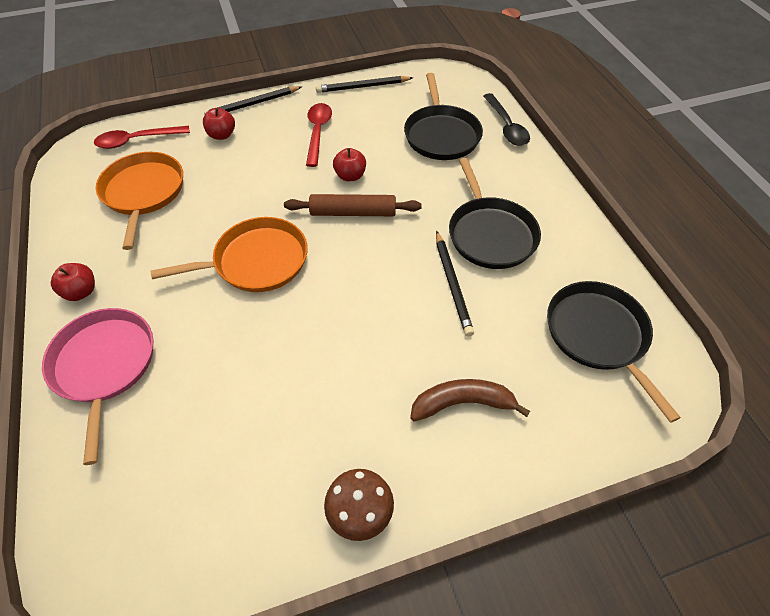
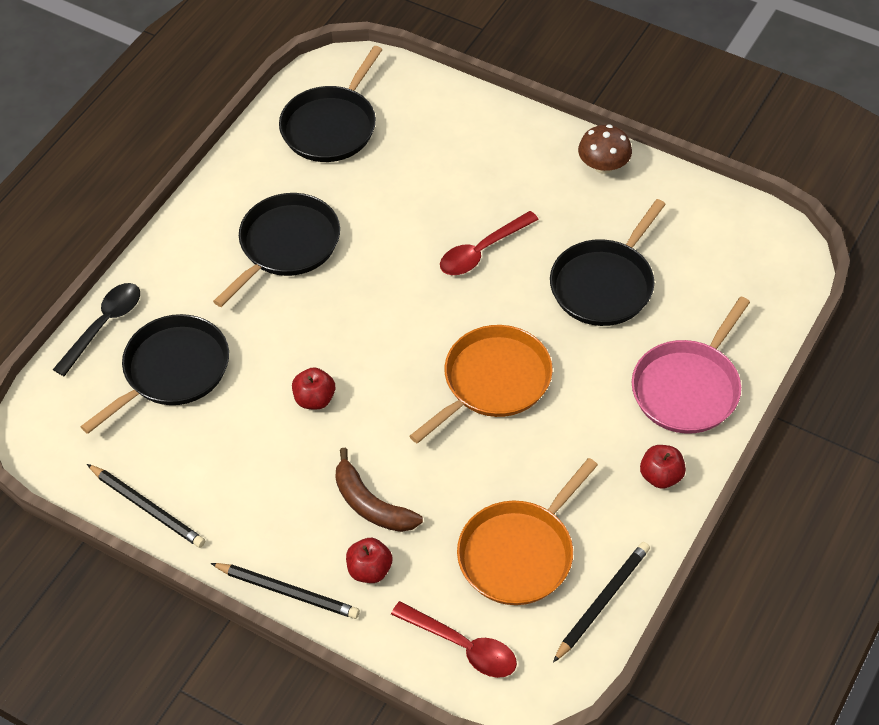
camera: 130 degrees left, 0 degrees up
orange pan [151,217,308,292] -> orange pan turned 105 degrees clockwise [410,325,553,443]
brown rolling pin [284,194,422,216] -> none
red spoon [306,103,332,167] -> red spoon moved to [440,211,539,275]
brown banana [410,379,530,421] -> brown banana moved to [336,448,423,532]
black pencil [436,231,474,336] -> black pencil moved to [553,542,650,663]
none -> black pan [550,199,666,326]

